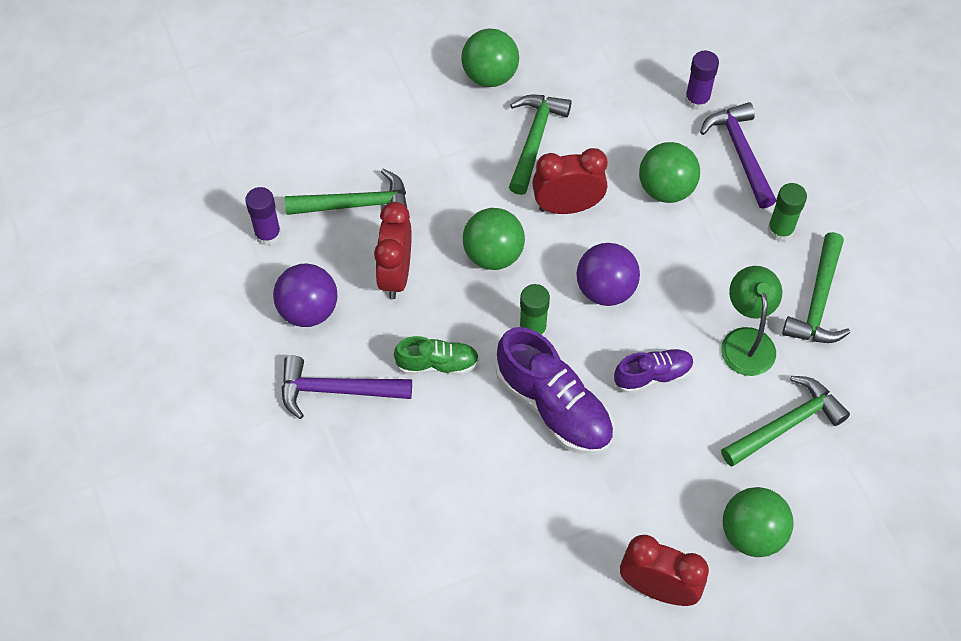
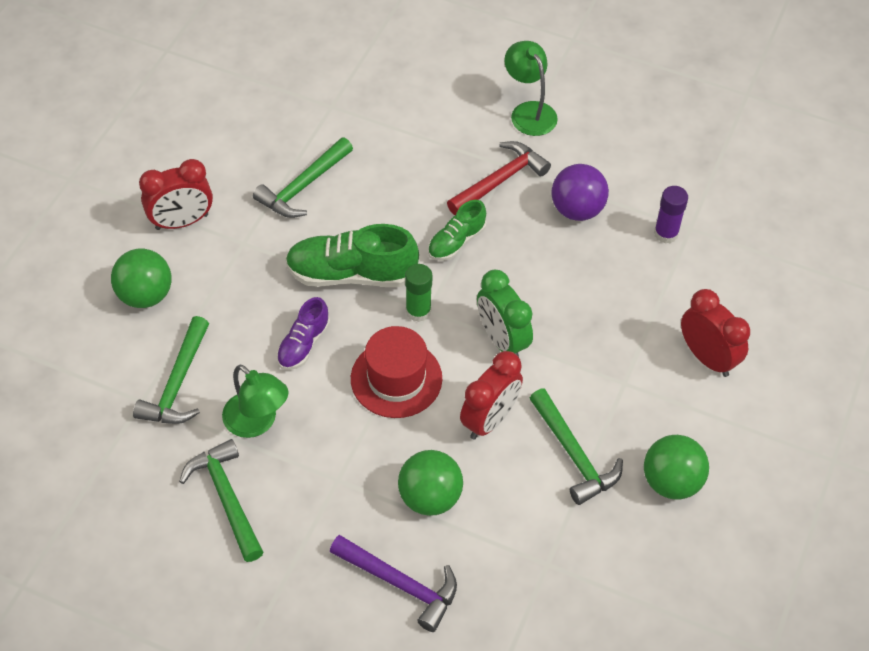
camera: 135 degrees right, 5 degrees down
purple hammer [282,355,412,419] -> red hammer [447,141,551,215]
green hammer [285,168,407,215] -> green hammer moved to [253,137,353,218]
red clock [374,202,412,299] -> red clock moved to [681,289,750,377]
green ball [463,208,525,270] -> green clock [477,270,533,357]
purple shoe [496,327,614,455] -> green shoe [285,224,419,287]
purple ball [577,243,640,306] -> red hat [351,326,442,418]
purple glue stick [685,51,719,110] -> none
green glue stick [767,183,807,242] -> none
none -> green lamp [504,41,558,136]

